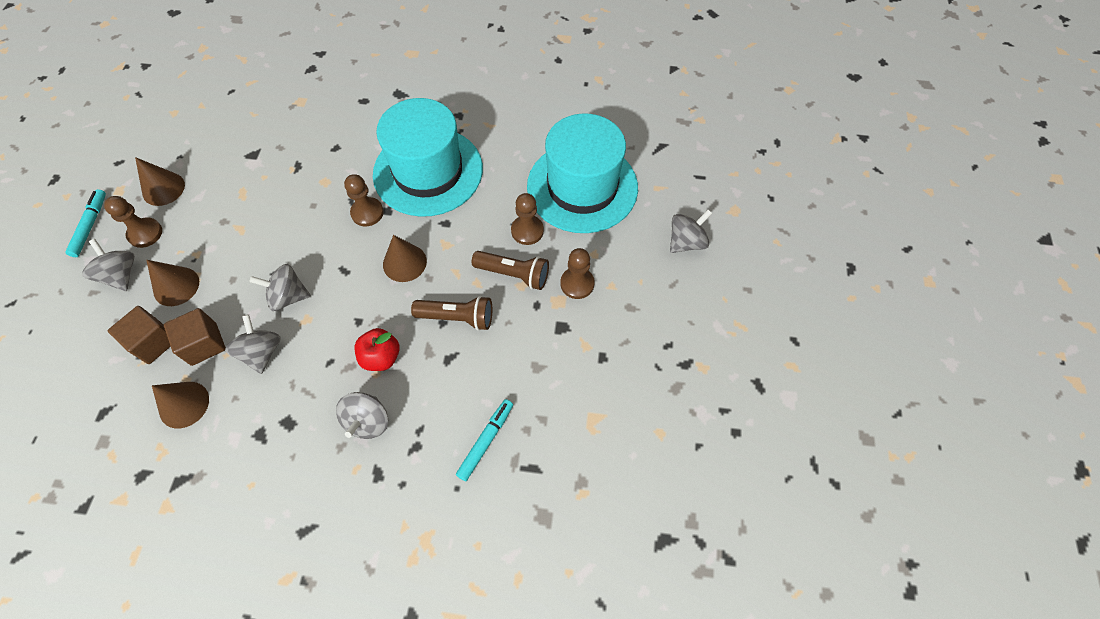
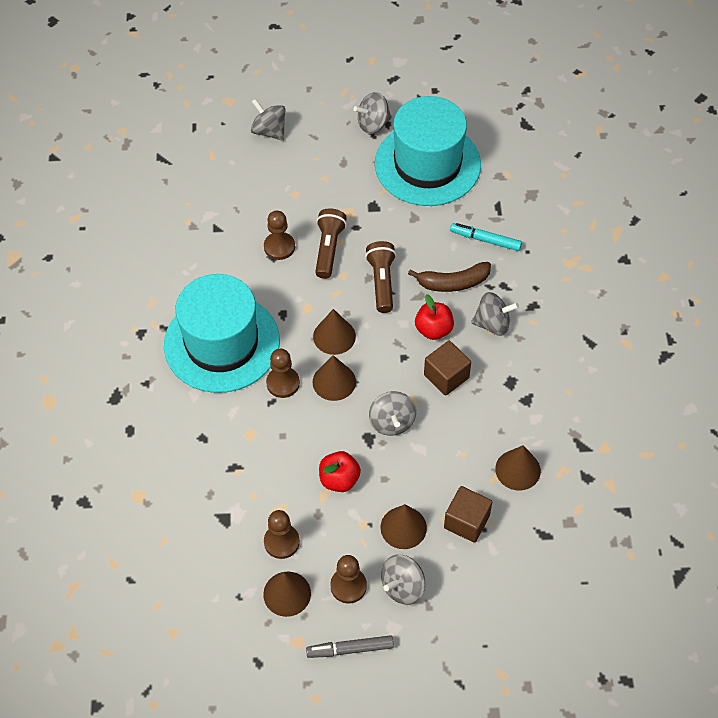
camera: 100 degrees left, 5 degrees down
turquoise marker [65,189,106,257] -> grey marker [306,635,394,658]
brown cube [164,308,226,366] -> brown cube moved to [424,341,471,396]
grey spinning top [225,314,281,374] -> grey spinning top moved to [353,92,392,134]
turquoise hat [527,113,638,233] -> turquoise hat moved to [375,96,481,206]
brown pawn [560,248,595,299] -> brown pawn moved to [264,510,300,559]
none -> brown cone [312,355,356,401]
none -> red apple [319,451,361,492]
none -> brown banana [408,262,491,292]

